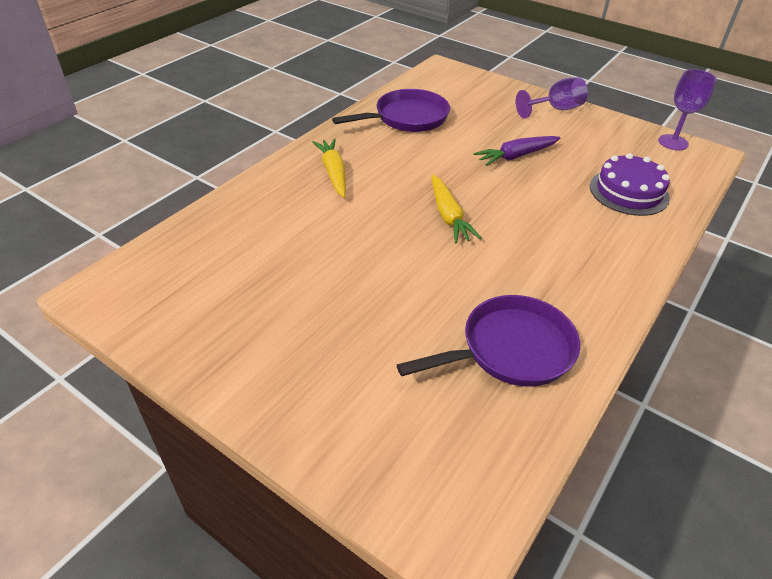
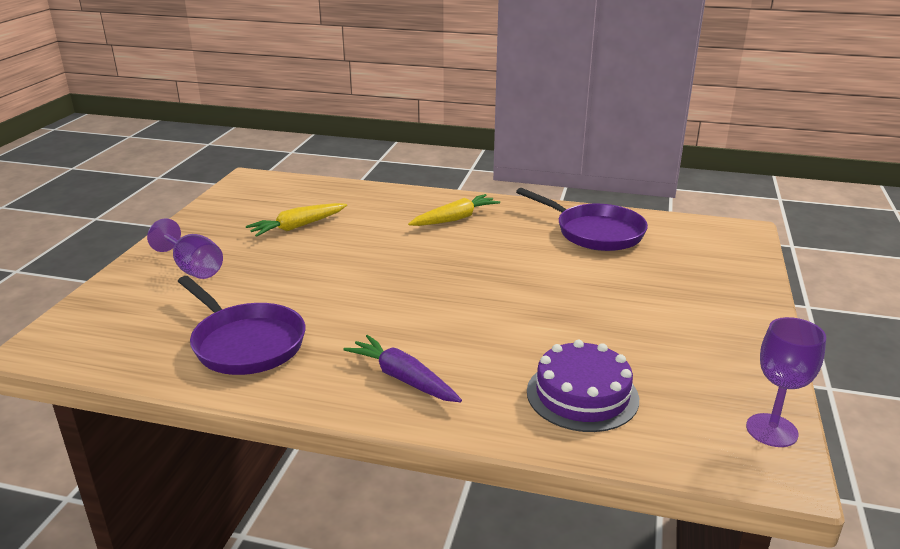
camera: 70 degrees right, 15 degrees down
yellow carrot [431,174,482,243] -> yellow carrot moved to [246,203,347,237]
purple carrot [473,136,561,166] -> purple carrot moved to [343,335,462,402]
purple goblet [516,77,588,119] -> purple goblet moved to [147,218,223,279]

